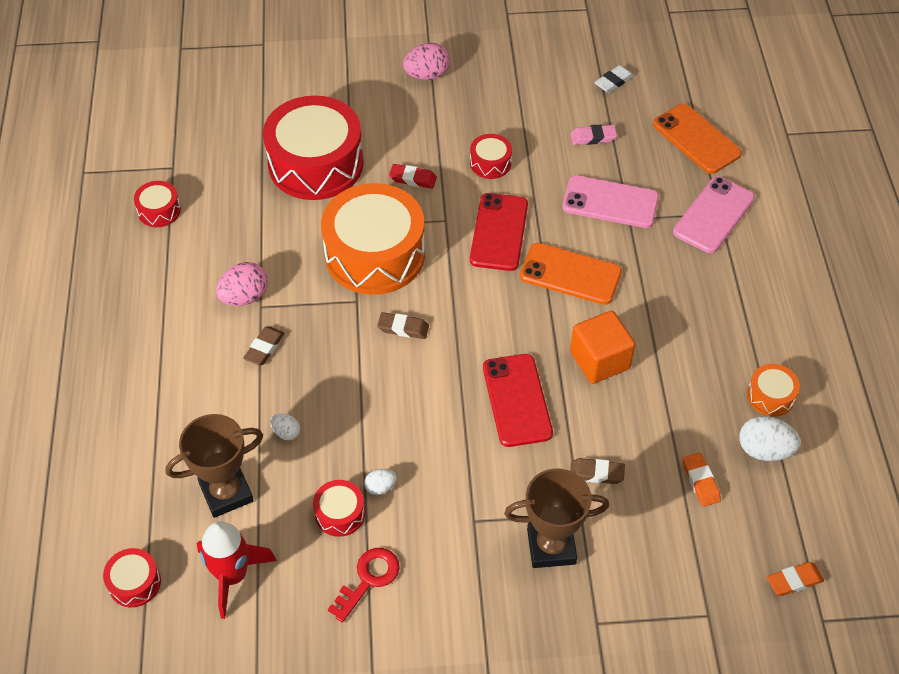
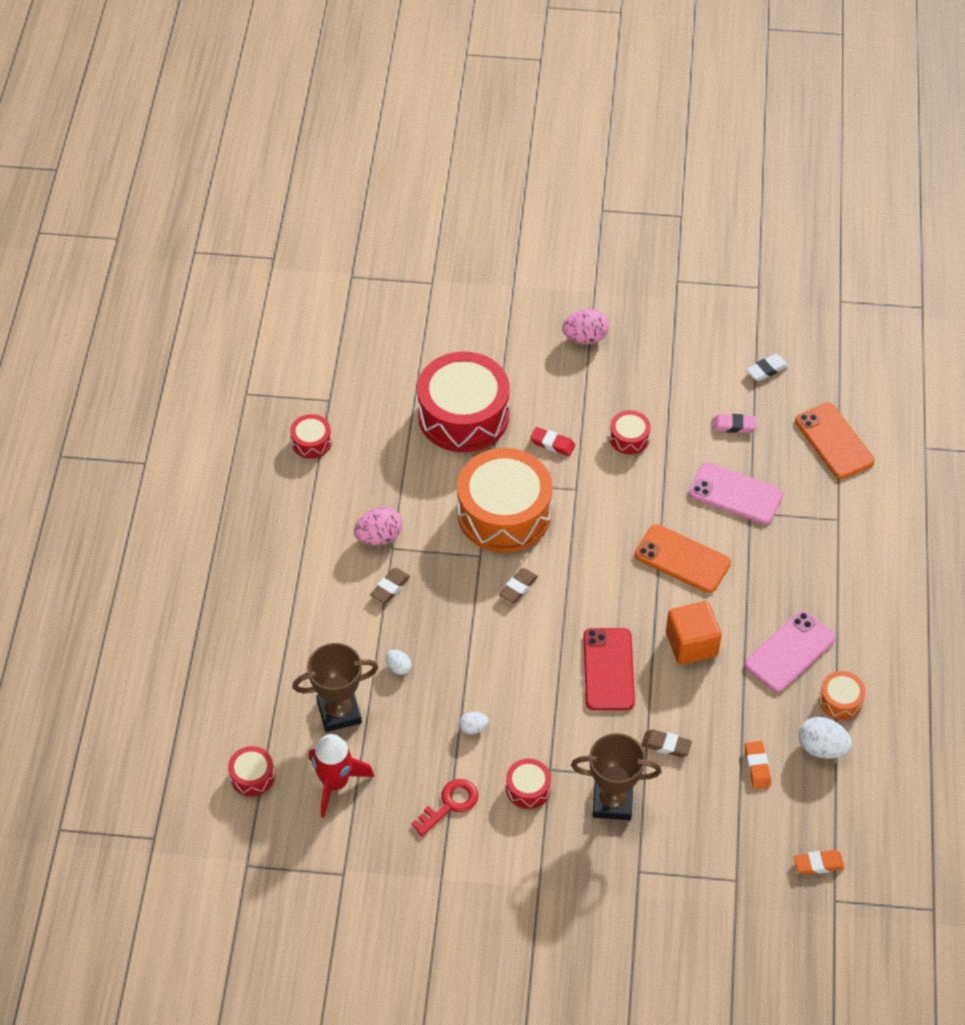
camera: 10 degrees right, 0 degrees up
red drum [313,480,365,537] -> red drum moved to [506,759,551,809]
brown eraser [377,312,429,339] -> brown eraser turned 75 degrees counterclockwise [499,568,538,603]
red phone [470,193,528,271] -> none
pink phone [673,176,755,253] -> pink phone moved to [745,611,836,692]

